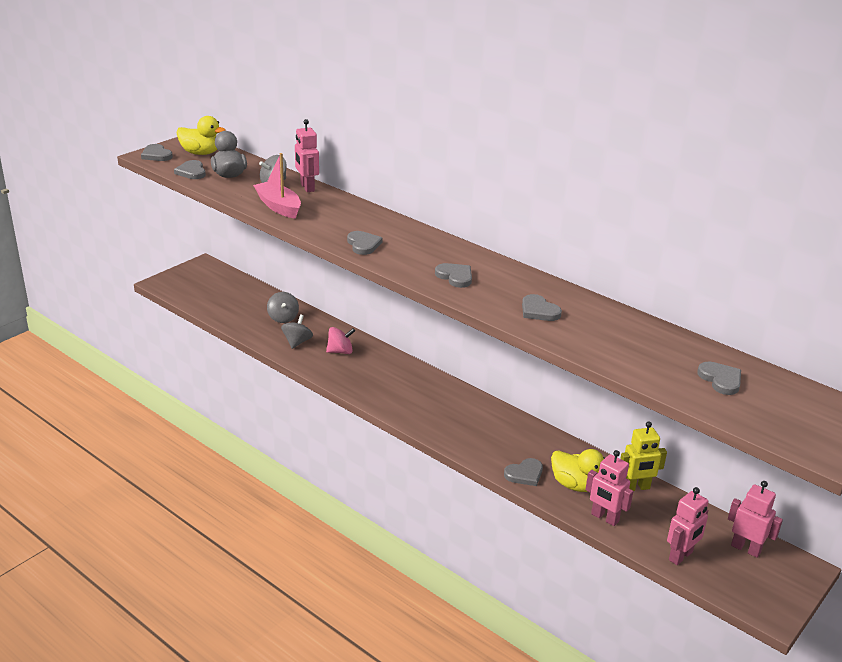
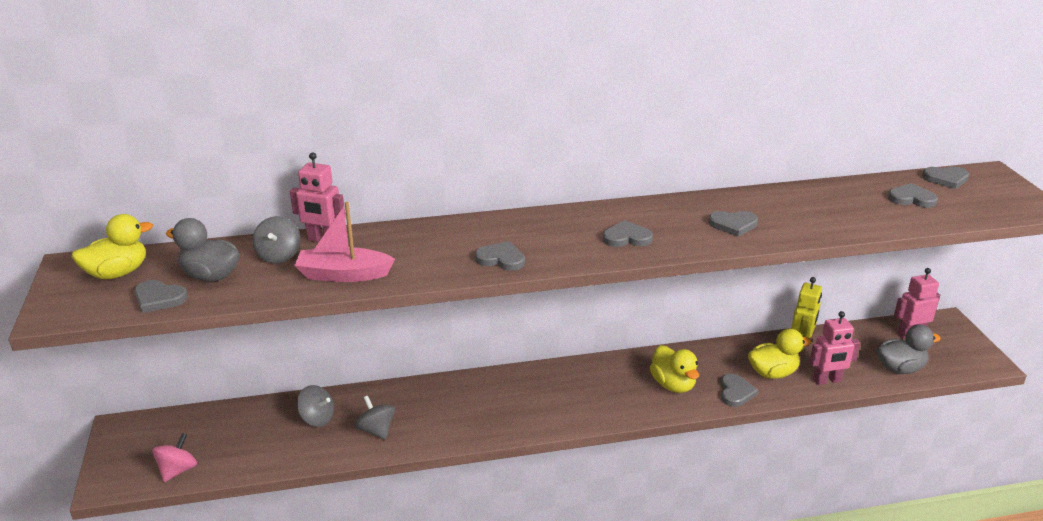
camera: 50 degrees left, 0 degrees up
grey heart [141,144,173,161] -> grey heart moved to [922,166,969,189]
pink spinning top [326,327,355,354] -> pink spinning top moved to [152,433,197,482]
pink robot [667,487,708,565] -> grey duck [877,325,941,374]
none -> yellow duck [650,345,699,393]

